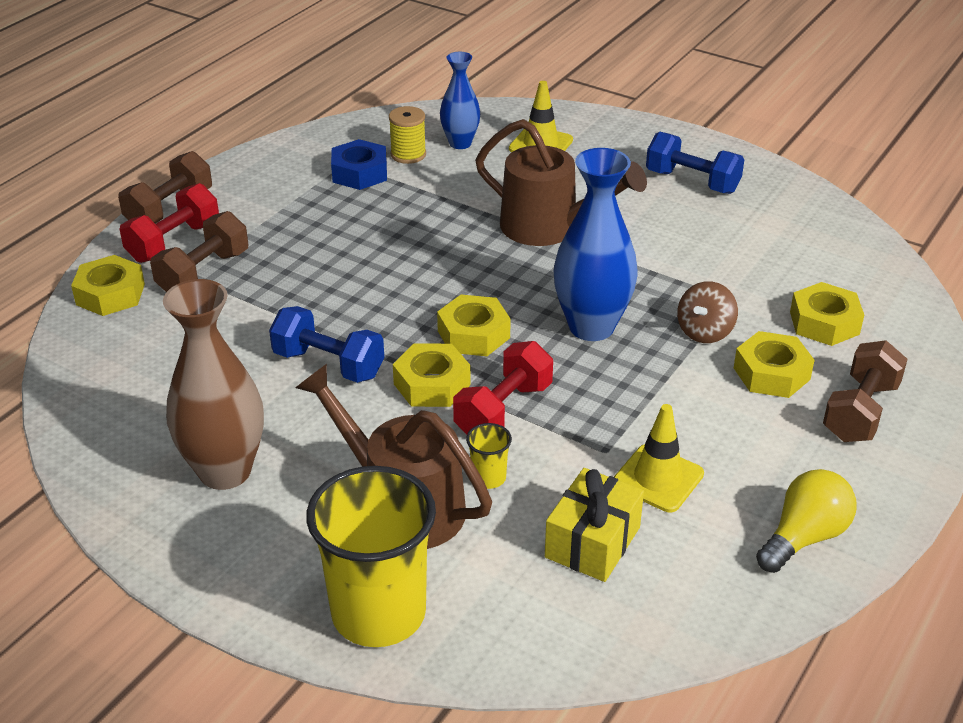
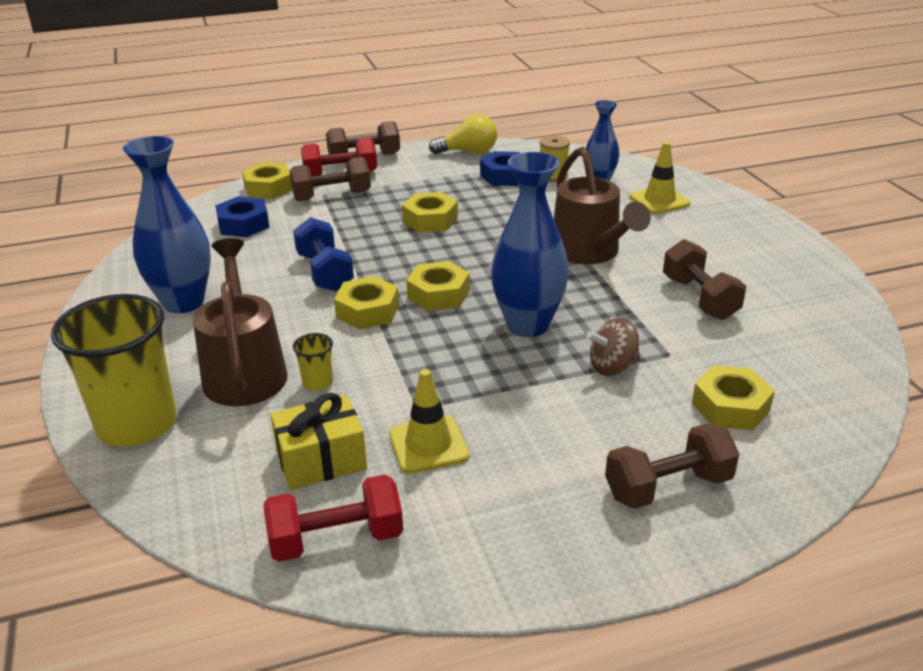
camera: 40 degrees right, 5 degrees down
brown vase [163,279,264,490] -> blue vase [123,136,211,313]
red dumbbell [453,341,553,434] -> red dumbbell moved to [264,474,403,562]
blue dumbbell [646,132,745,194] -> none
yellow nut [734,331,815,398] -> yellow nut moved to [402,192,458,232]
yellow light bulb [756,469,856,573] -> yellow light bulb moved to [429,114,497,154]
none -> blue nut [215,196,269,237]
none -> brown dumbbell [663,239,746,320]

